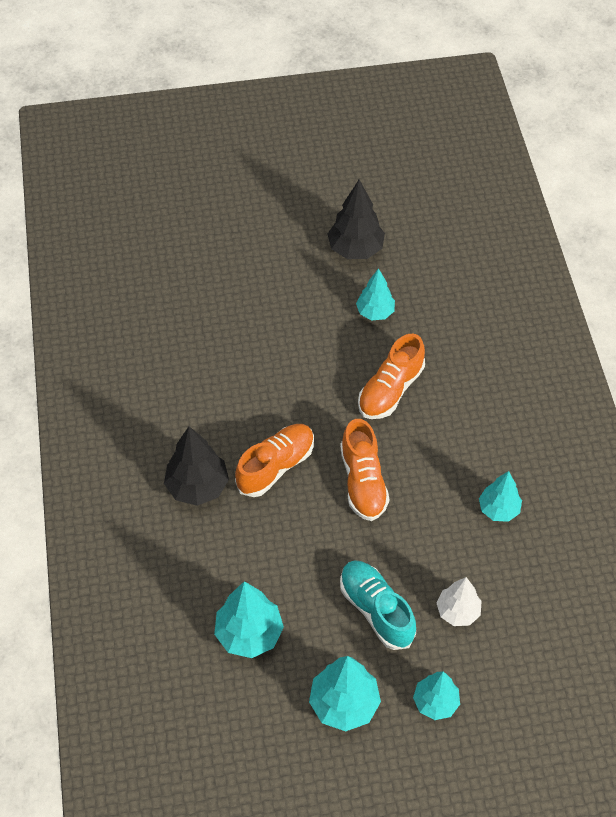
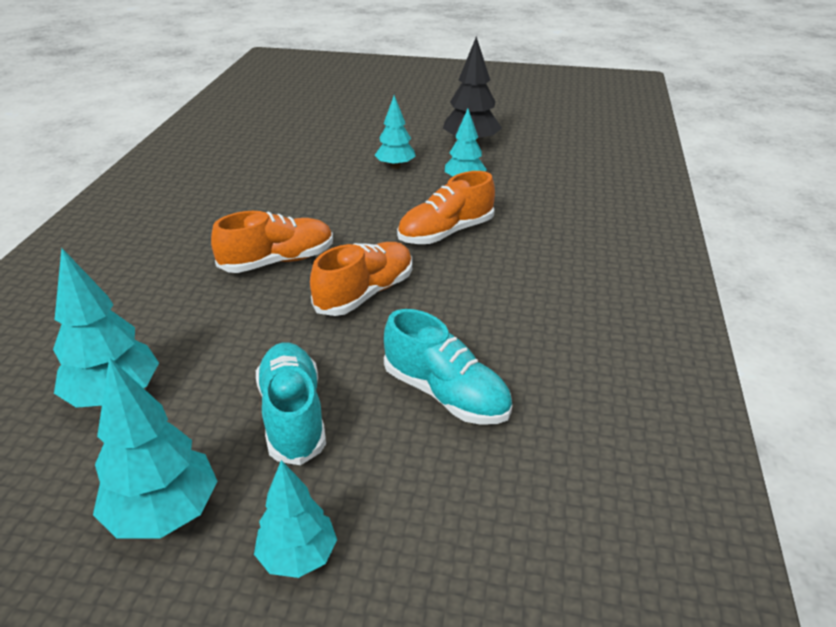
camera: 20 degrees right, 20 degrees down
black tree [164,427,229,506] -> none
orange shoe [340,419,389,521] -> orange shoe turned 150 degrees counterclockwise [310,242,412,316]
white tree [437,577,482,626] -> none
turquoise tree [479,471,522,522] -> turquoise tree moved to [375,95,416,169]
none -> turquoise shoe [384,309,512,425]

